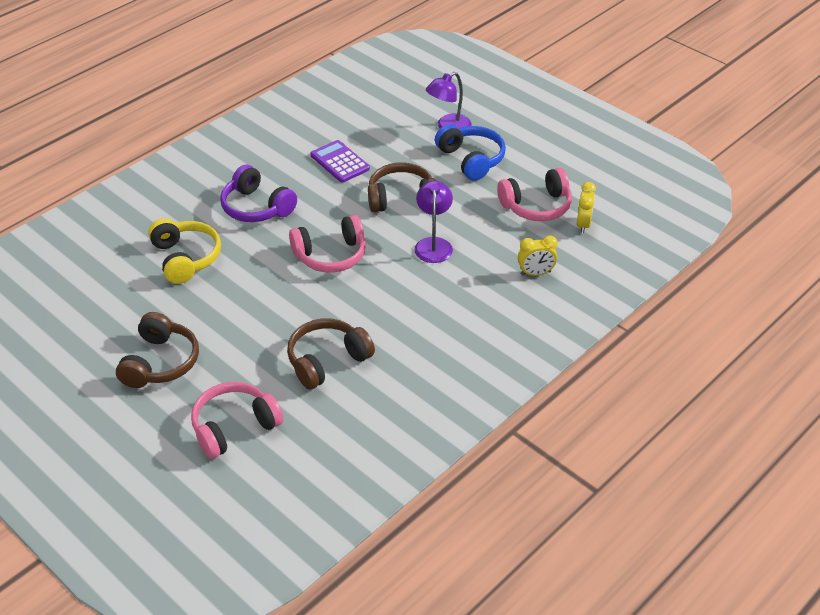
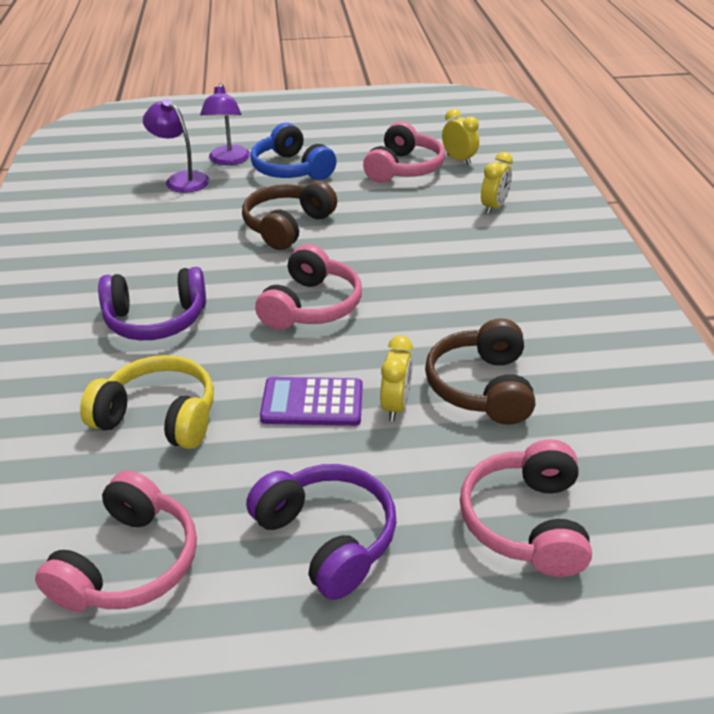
camera: 50 degrees left, 5 degrees down
brown headphones [116,312,199,388] -> purple headphones [246,464,397,600]
purple calculator [311,140,370,183] -> purple calculator moved to [260,377,363,426]
purple lamp [414,181,453,263] -> purple lamp moved to [143,99,209,193]
blue headphones [435,124,506,181] -> blue headphones turned 135 degrees counterclockwise [250,123,337,180]
none -> pink headphones [35,470,197,612]
none -> yellow clock [380,335,413,421]

